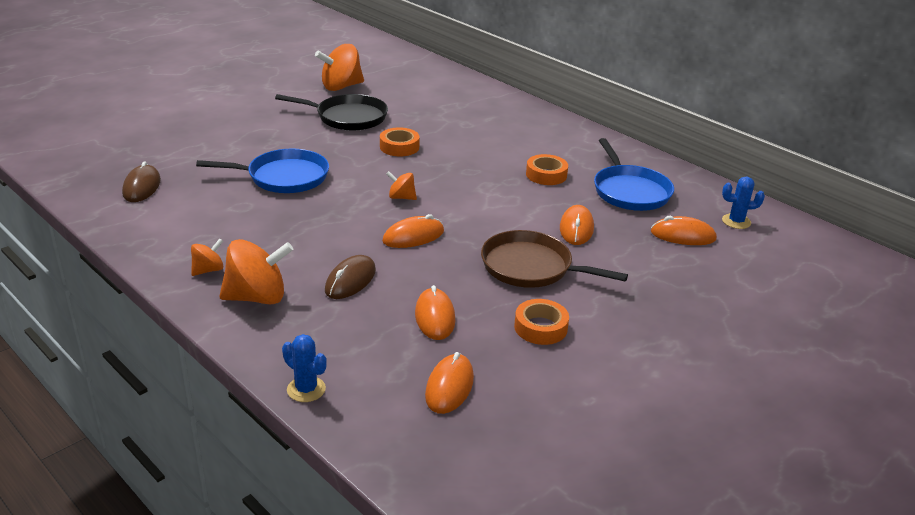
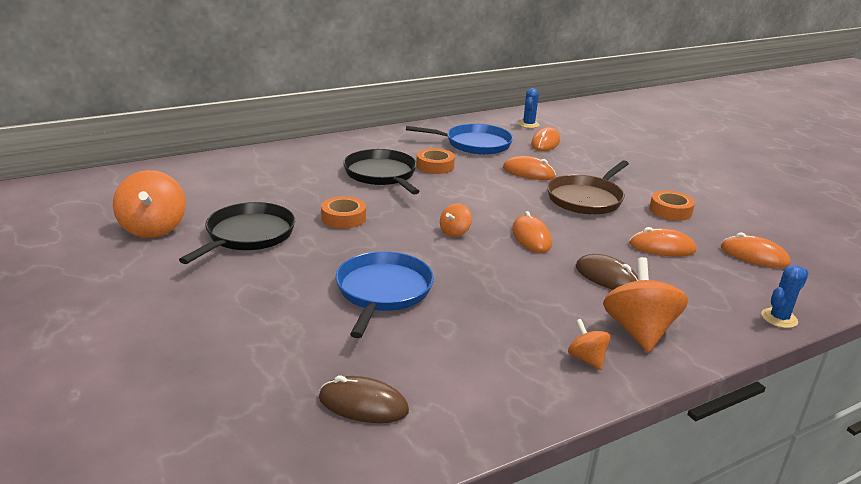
camera: 75 degrees left, 5 degrees down
none -> black pan [343,149,420,195]

